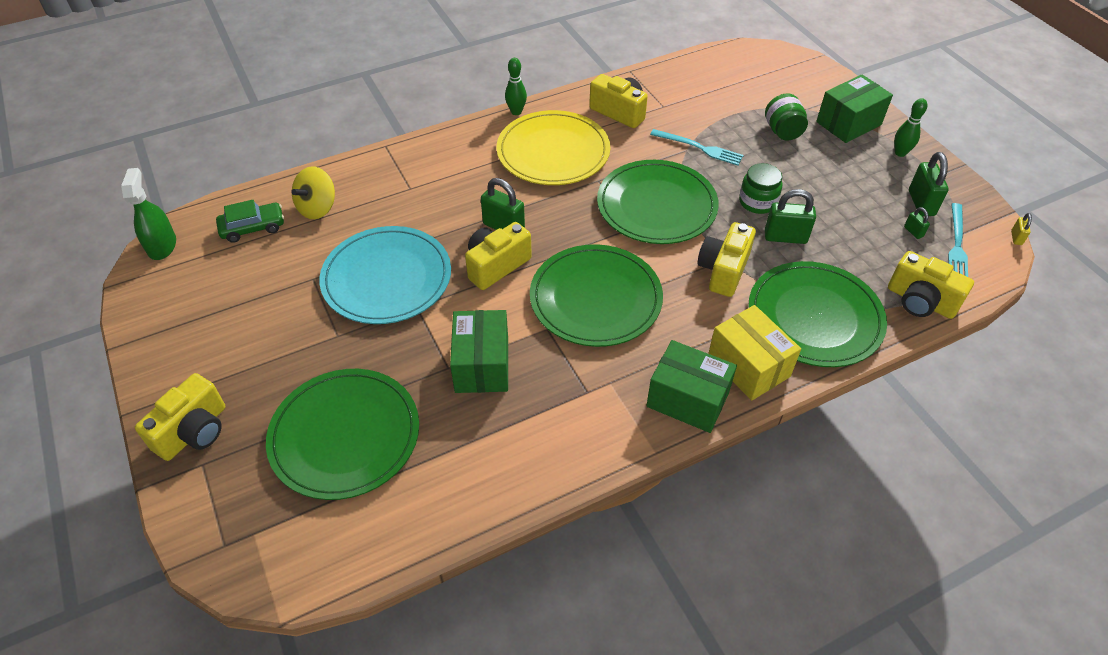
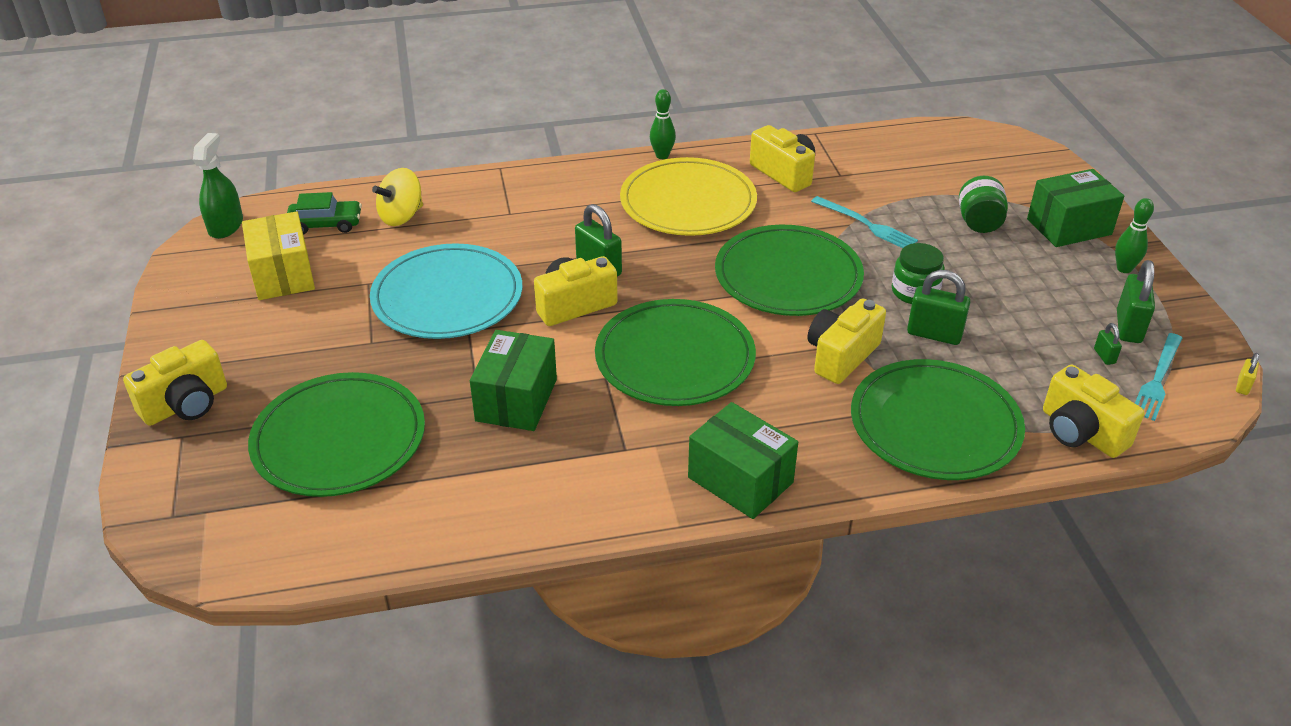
camera: 15 degrees right, 10 degrees down
yellow box [708,305,801,401] -> yellow box moved to [242,211,315,300]

